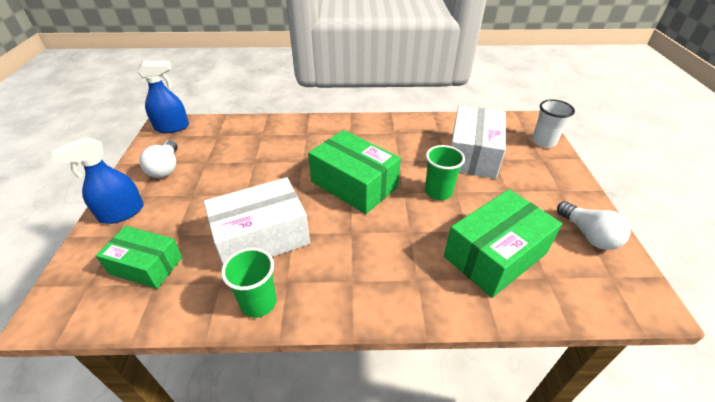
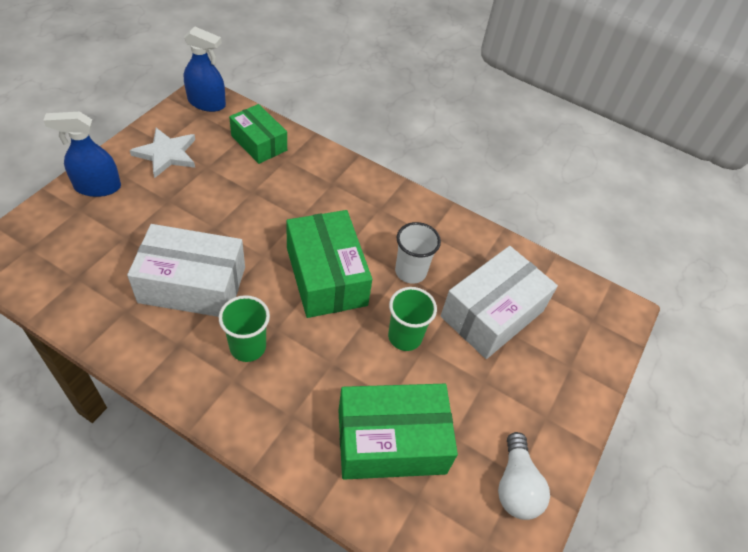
camera: 25 degrees right, 10 degrees up
green box [95,226,183,289] -> green box moved to [229,104,287,164]
white light bulb [139,140,178,178] -> white star [130,128,195,178]
green cup [221,248,277,318] -> green cup moved to [219,295,270,362]
white cup [532,99,575,148] -> white cup moved to [395,222,441,284]

